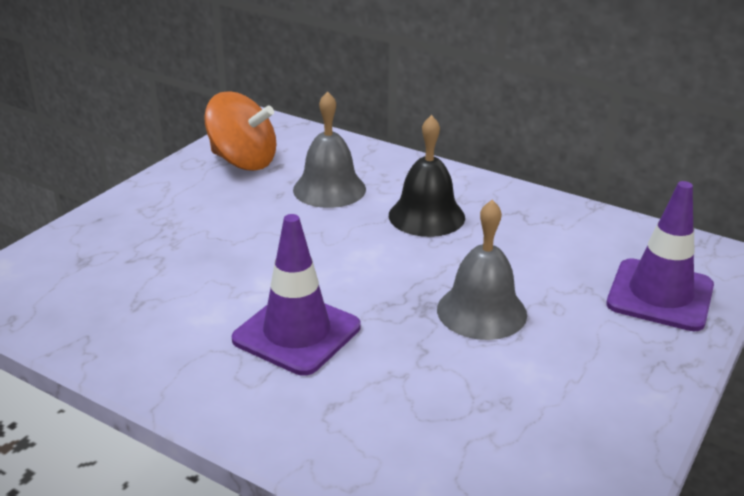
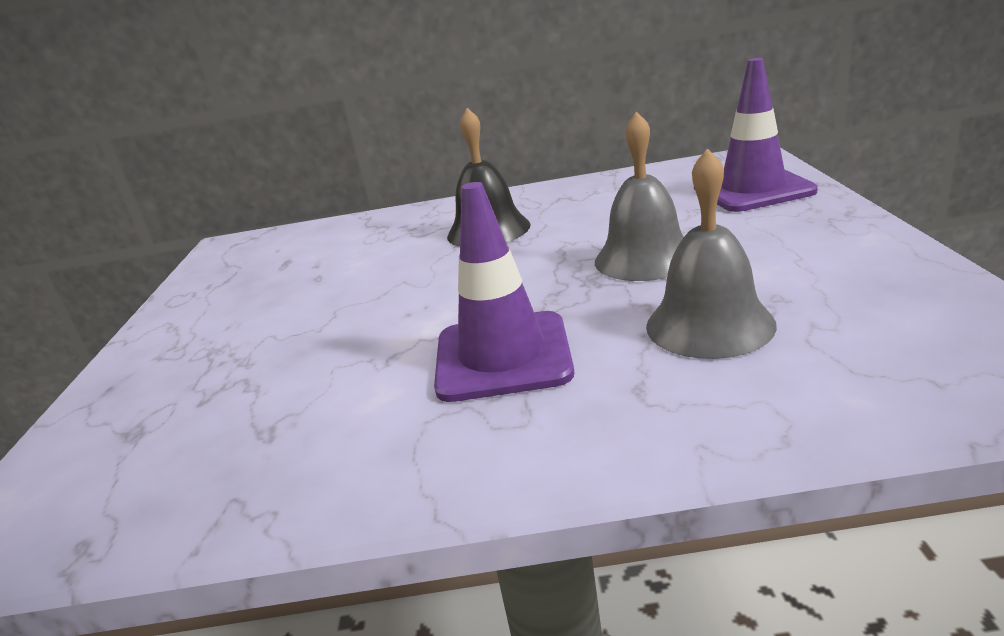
camera: 30 degrees left, 5 degrees down
orange spinning top [204,92,276,171] -> none
grey bell [293,91,366,208] -> grey bell moved to [646,148,777,359]

